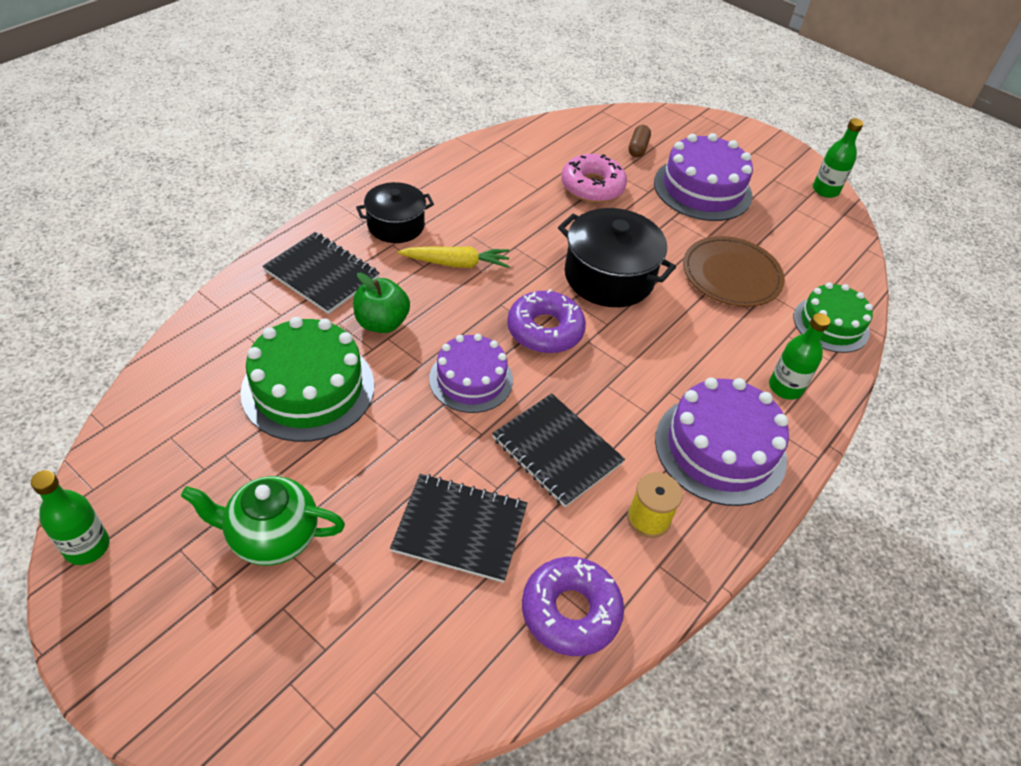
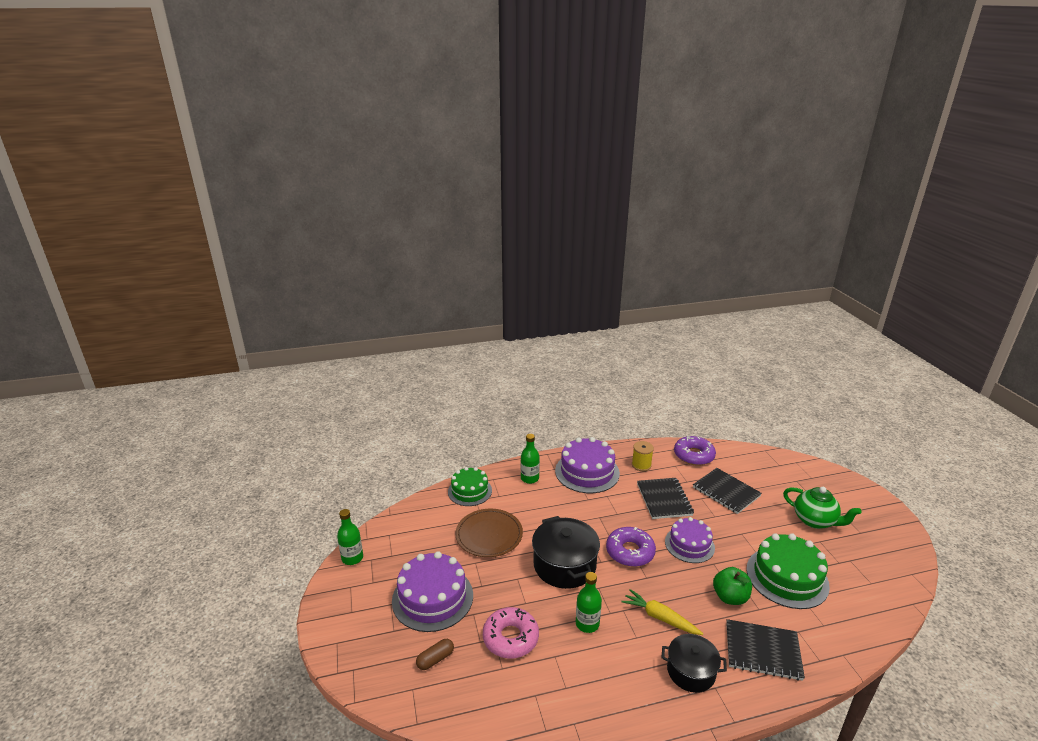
camera: 140 degrees left, 20 degrees down
green bottle [31,470,110,565] -> green bottle moved to [576,572,602,633]
black notebook [263,232,379,314] -> black notebook turned 60 degrees counterclockwise [726,619,805,681]

